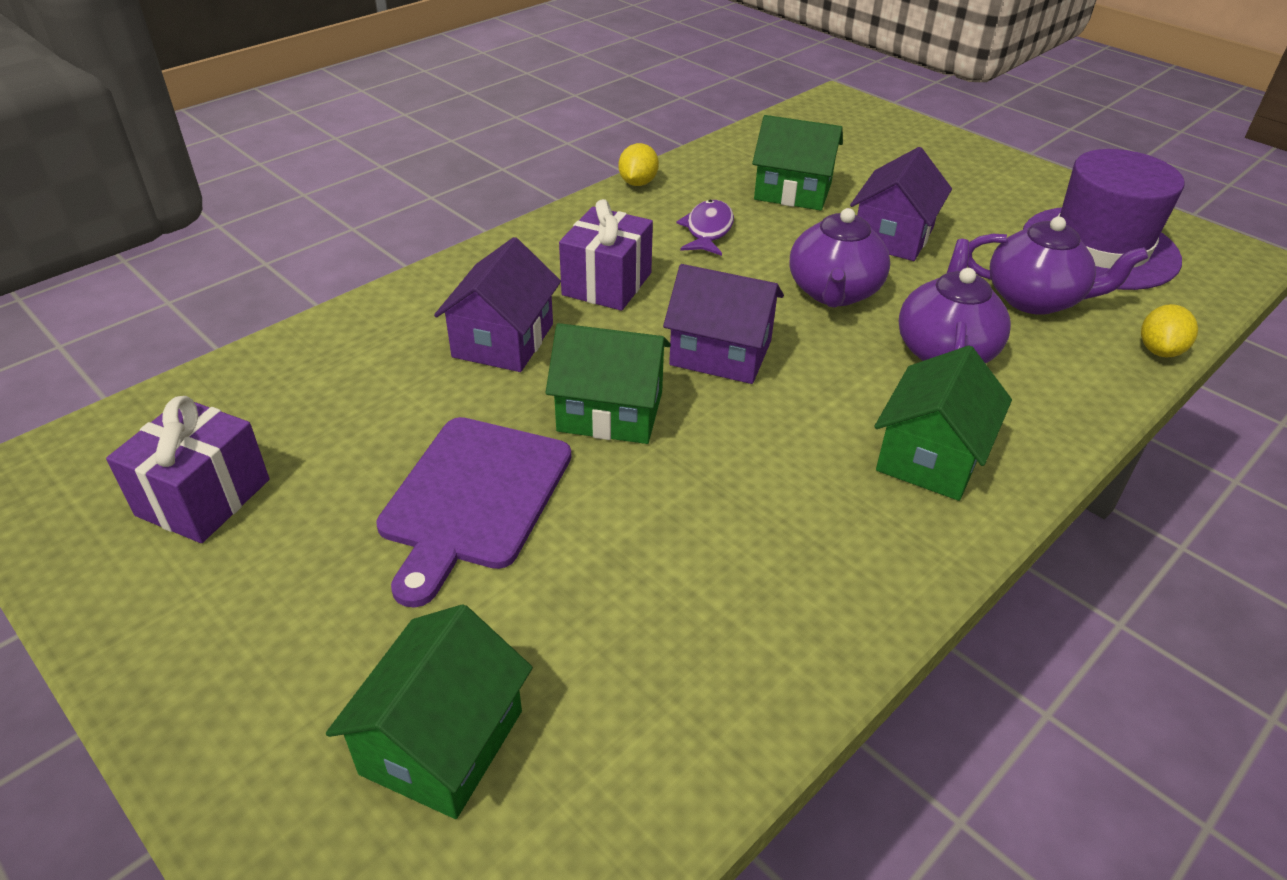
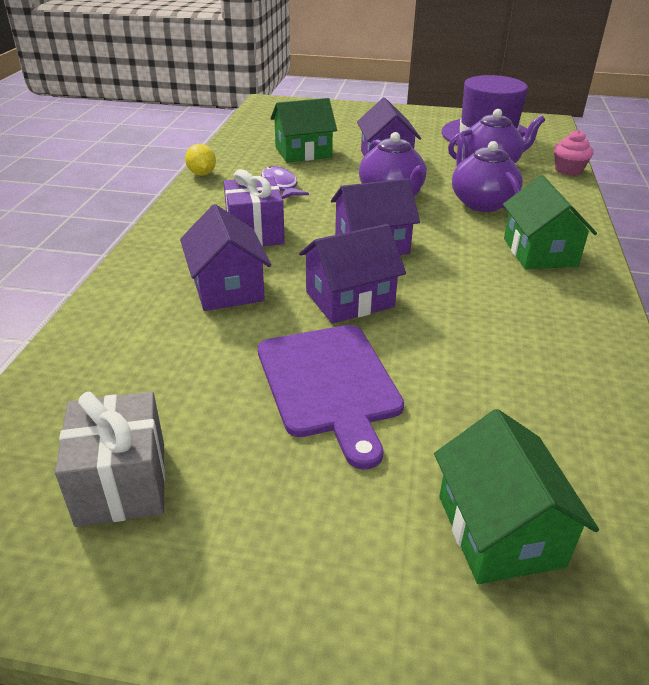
camera: 35 degrees left, 5 degrees down
purple gift [106,396,270,543] -> grey gift [55,392,165,527]
green house [545,323,671,444] -> purple house [299,224,406,324]
yellow lemon [1141,304,1198,357] -> pink cupcake [554,130,594,176]

